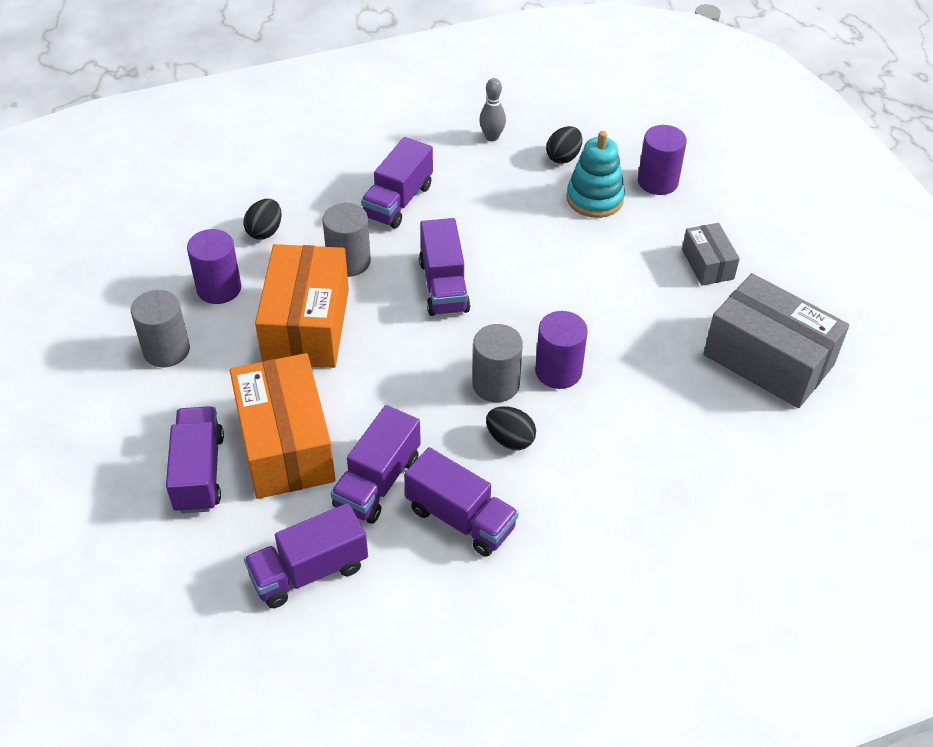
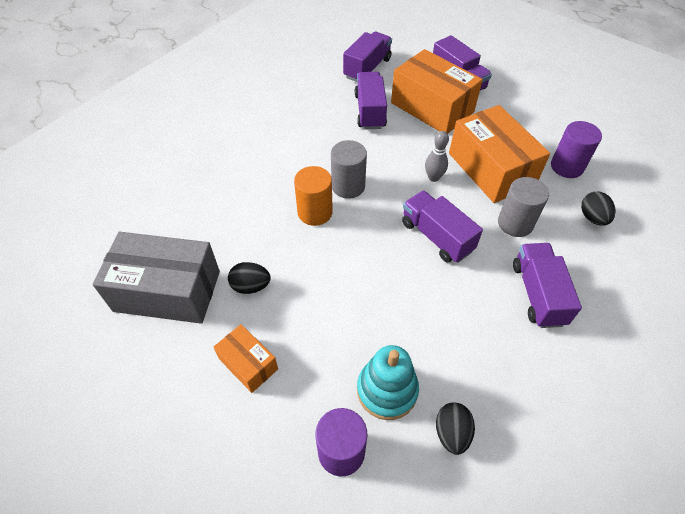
camera: 150 degrees right, 5 degrees up
grey cylinder [131,290,190,367] -> none
purple truck [404,447,519,557] -> none
grey bowling pin [479,78,506,141] -> grey bowling pin moved to [425,131,449,182]
black egg [486,406,536,450] -> black egg moved to [228,262,271,294]
purple cylinder [535,311,588,389] -> orange cylinder [294,166,333,226]
grey box [682,223,740,286] -> orange box [213,324,278,393]

